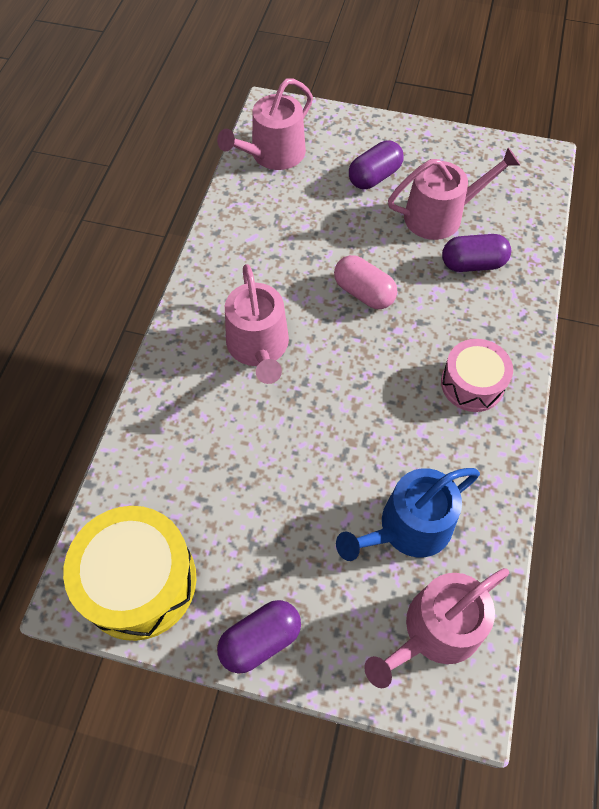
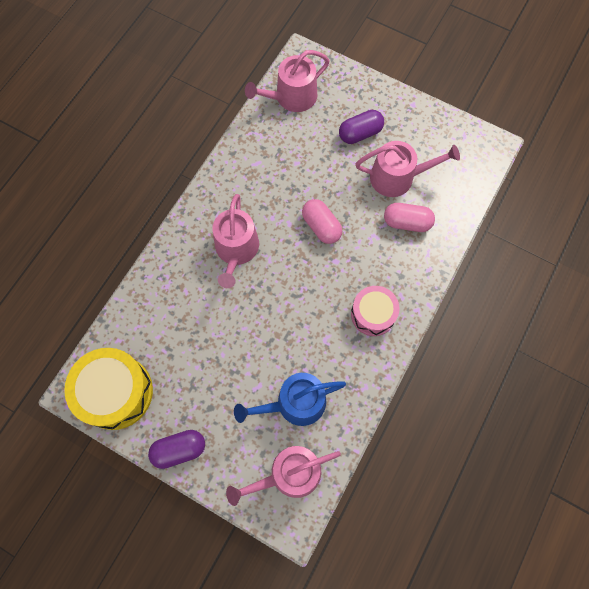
camera: 15 degrees right, 10 degrees up
purple capsule [442,234,511,272] -> pink capsule [384,203,435,232]

